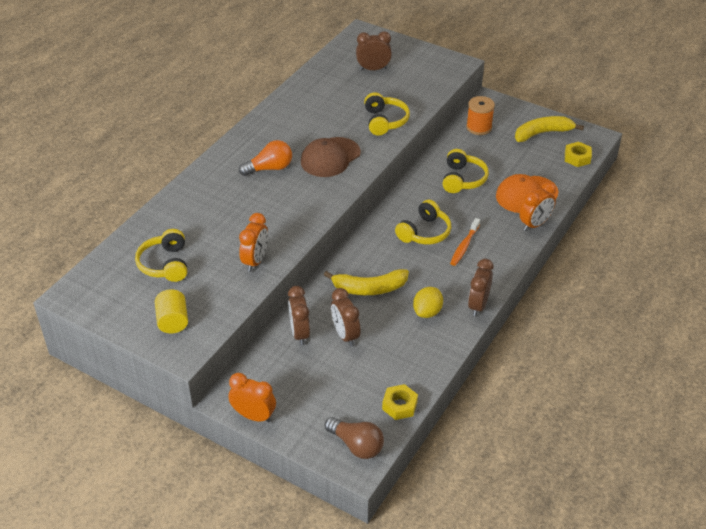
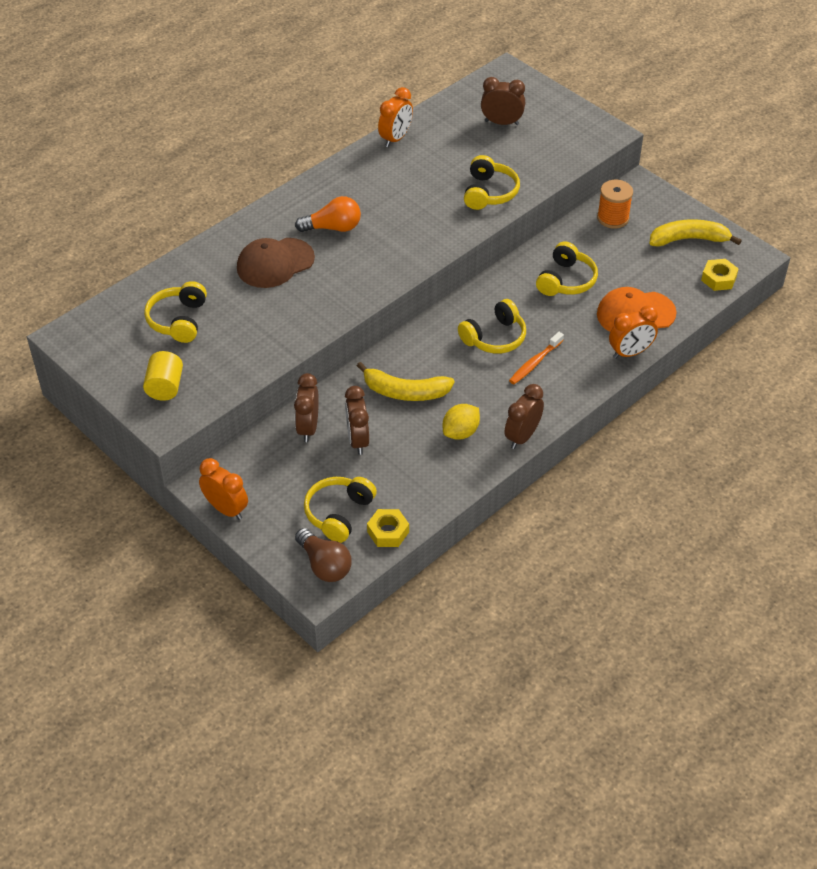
camera: 15 degrees right, 5 degrees up
orange clock [239,213,268,272] -> orange clock moved to [378,87,413,147]
brown cap [301,137,361,177] -> brown cap moved to [237,238,315,288]
none -> yellow headphones [304,477,377,543]

